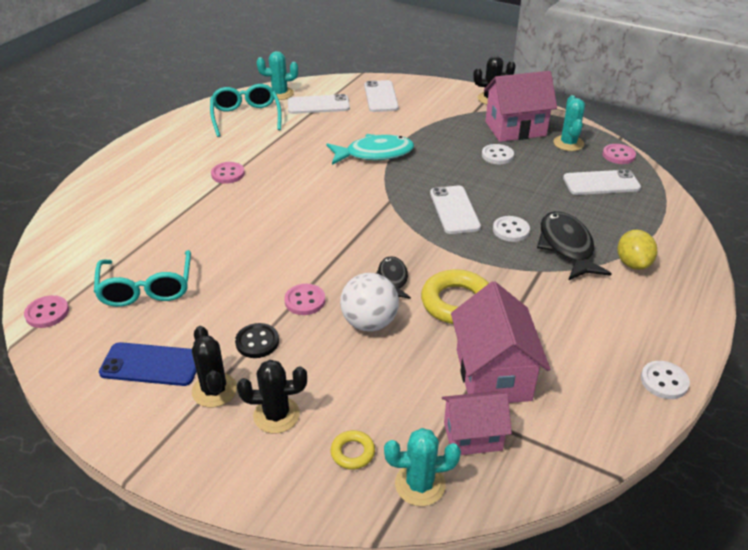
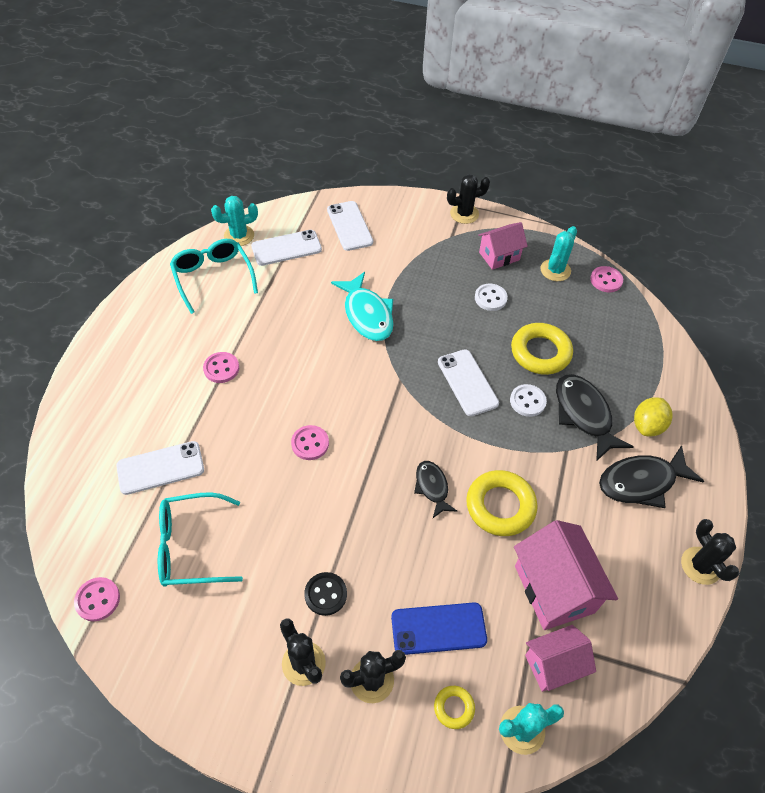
camera: 15 degrees left, 15 degrees up
turquoise glasses [94,250,191,307] -> turquoise glasses turned 105 degrees clockwise [158,492,243,587]
blue phone [99,342,197,386] -> blue phone moved to [391,603,487,655]
pink button [284,284,325,315] -> pink button moved to [291,425,329,460]
turquoise fish [326,134,414,165] -> turquoise fish turned 90 degrees clockwise [331,272,394,341]
white ball [340,273,399,331] -> none
pink house [484,71,557,142] -> pink house [478,222,528,270], size x0.63
turquoise cactus [553,95,585,151] -> turquoise cactus turned 45 degrees clockwise [540,226,577,281]
white phone [563,169,641,195] -> white phone moved to [116,441,204,495]
yellow lemon [618,230,657,270] -> yellow lemon turned 45 degrees clockwise [634,397,673,436]
white button [641,361,690,399] -> black cactus [681,519,740,585]
none -> yellow ring [511,323,573,375]
none -> black fish [599,445,704,508]

